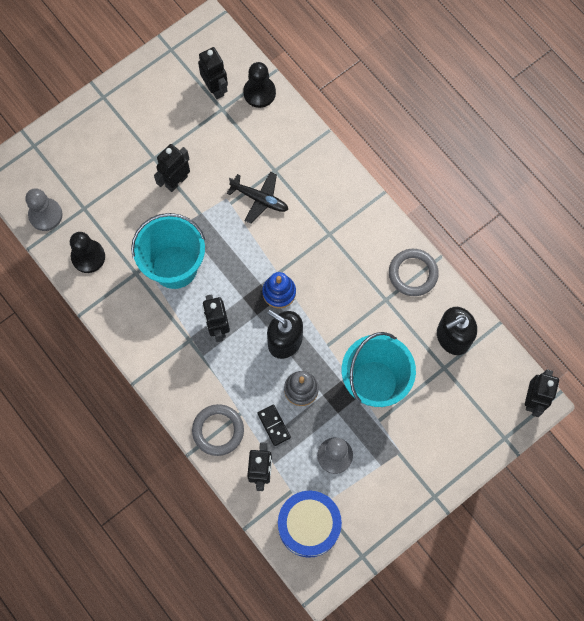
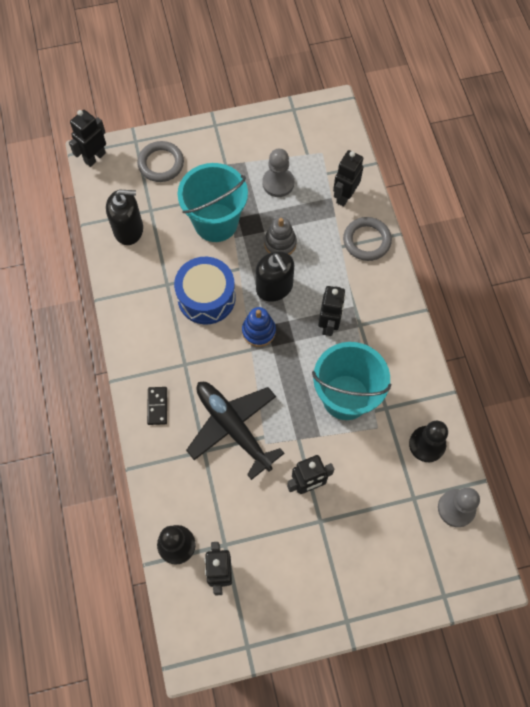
camera: 155 degrees left, 5 degrees down
black plane [227,172,288,224] -> black plane [186,382,285,480], size x1.65
black domino [257,404,291,446] -> black domino moved to [147,387,167,425]
blue drum [278,491,342,558] -> blue drum moved to [174,257,236,325]
grey ring [389,249,439,296] -> grey ring moved to [137,141,184,182]

